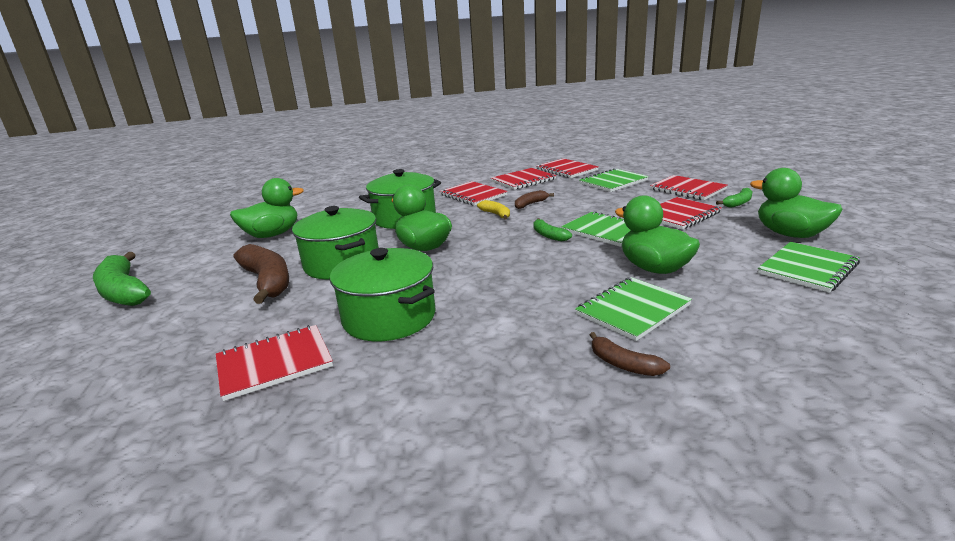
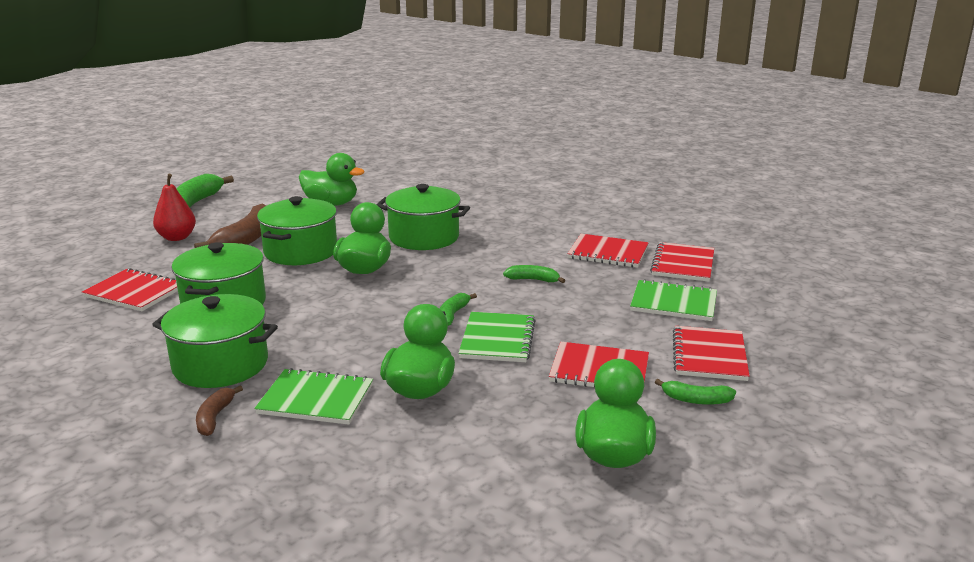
camera: 50 degrees right, 0 degrees up
red notebook [440,181,508,206] -> none
yellow banana [477,200,510,220] -> none
brown banana [515,190,554,209] -> green banana [503,265,565,283]
green notebook [758,242,860,293] -> none
none -> green pot [152,294,278,388]
none -> red pear [153,174,196,241]

